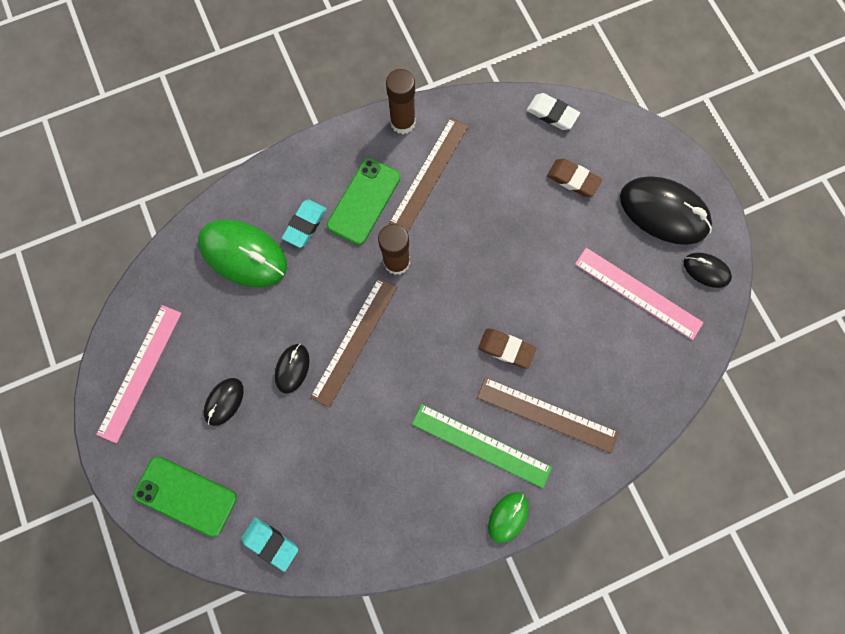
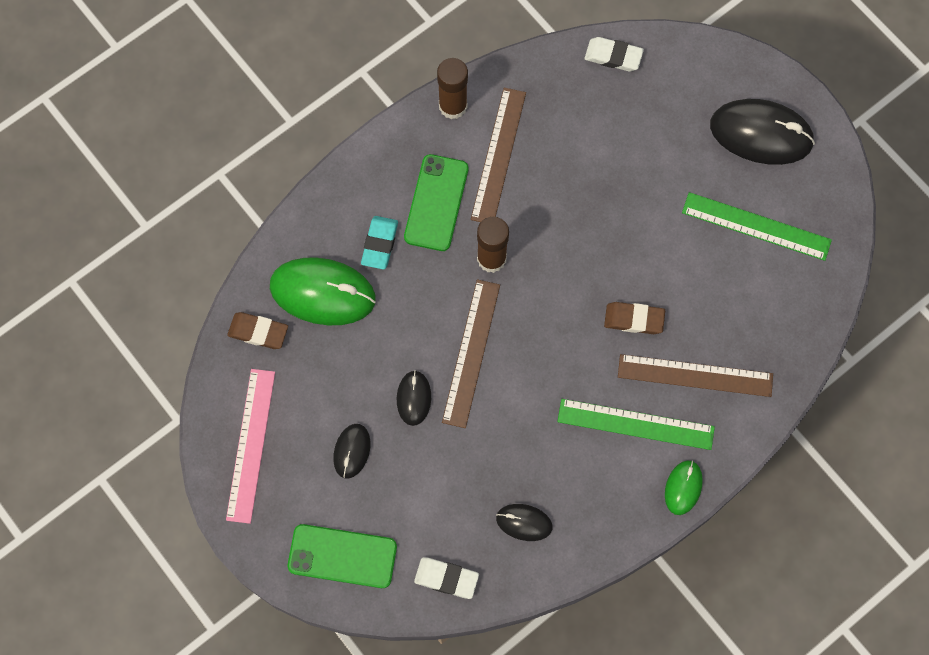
camera: 15 degrees left, 5 degrees down
turquoise eraser [241,517,298,572] -> white eraser [414,557,479,599]
brown eraser [547,159,602,197] -> brown eraser moved to [227,312,288,349]
pink ruler [575,248,704,340] -> green ruler [682,192,832,261]
black mouse [684,253,732,288] -> black mouse moved to [496,504,553,541]

